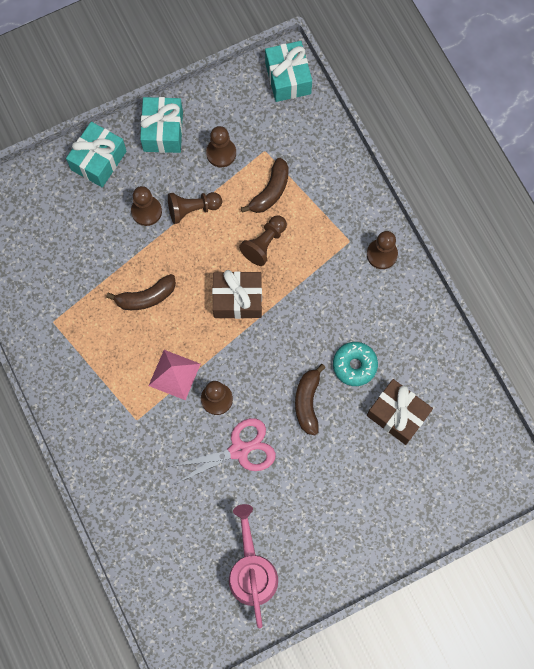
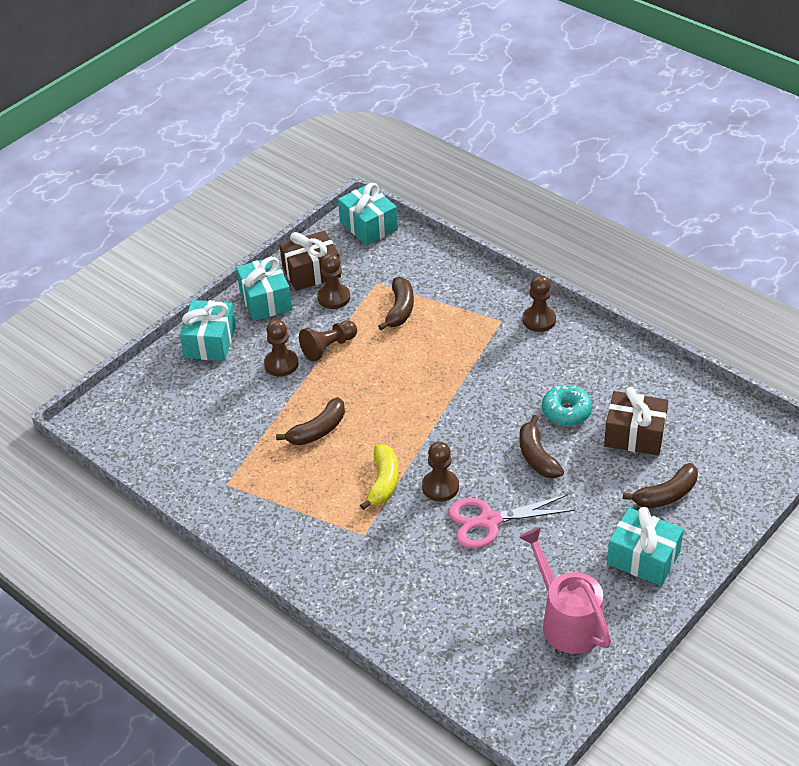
camera: 20 degrees left, 30 degrees down
pink pyramid [149,350,200,400] -> yellow banana [360,444,399,510]
pink scissors [168,418,276,485] -> pink scissors turned 150 degrees counterclockwise [448,494,574,549]
brown gift [212,270,262,319] -> brown gift moved to [279,231,341,291]
brown pawn [239,215,287,266] -> none
none -> turquoise gift [607,507,684,586]
none -> brown banana [623,463,698,508]

